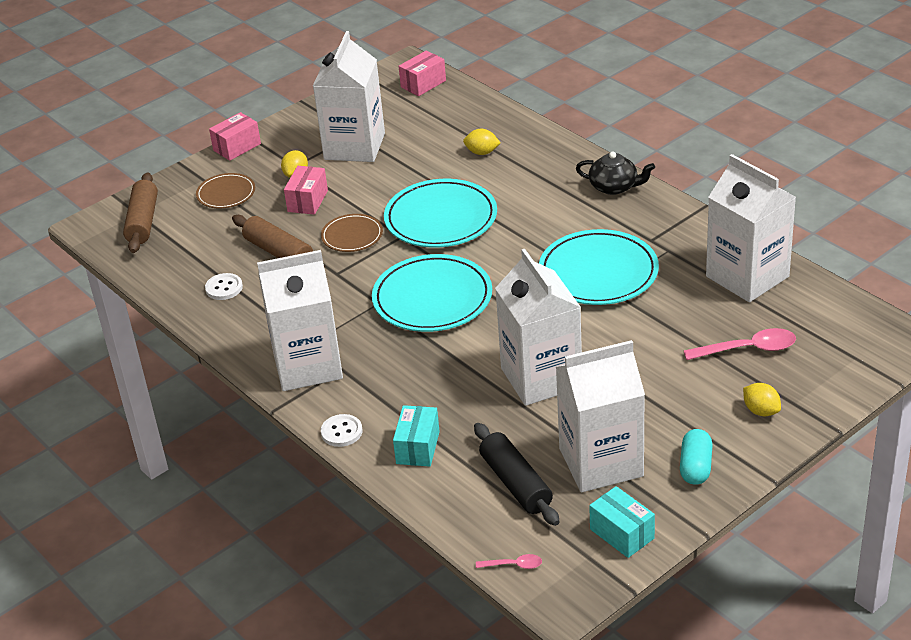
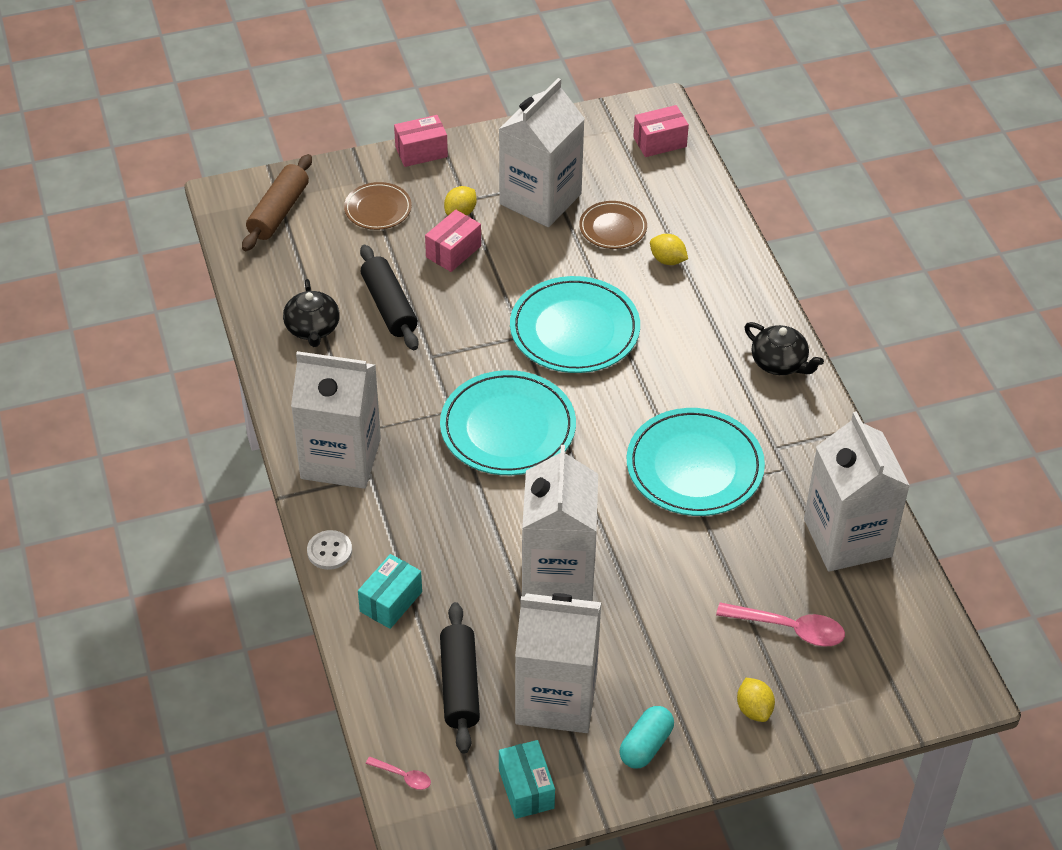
camera: 20 degrees right, 10 degrees up
white button [205,273,243,300] -> black teapot [283,279,340,347]
brown rolling pin [232,215,325,269] -> black rolling pin [360,245,419,350]
brown plate [321,214,383,252] -> brown plate moved to [579,201,647,249]

